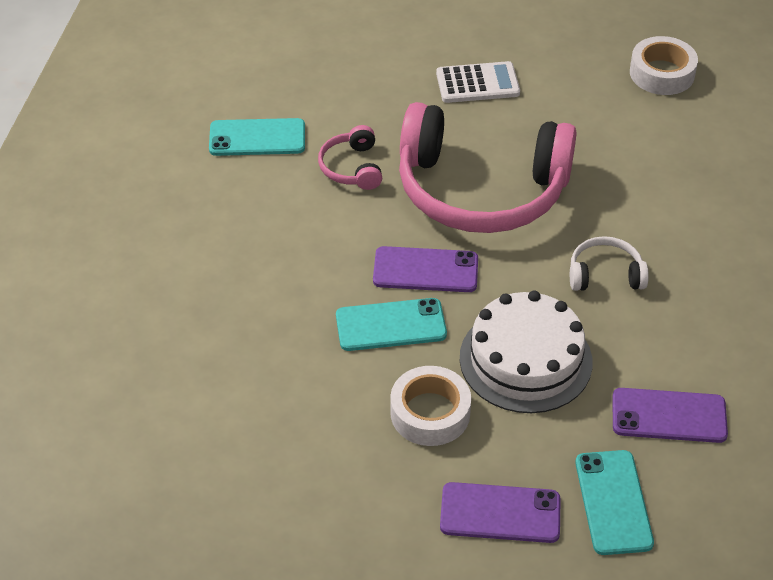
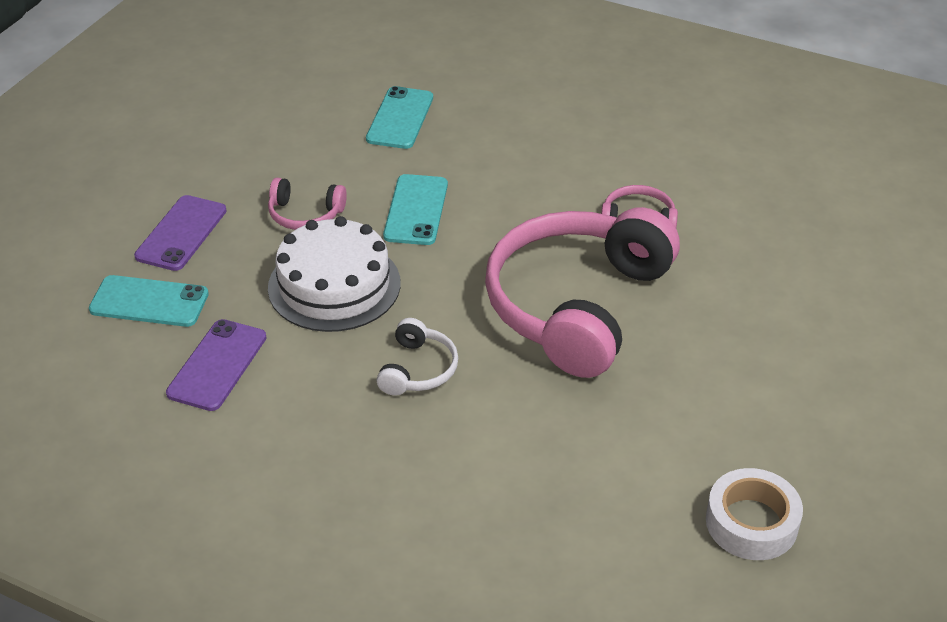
camera: 105 degrees right, 5 degrees down
turquoise phone [209,118,305,156] -> turquoise phone moved to [366,86,433,149]
purple phone [373,246,478,292] -> none
white tape [390,366,471,446] -> pink headphones [268,178,347,230]
white calculator [436,61,520,103] -> none

